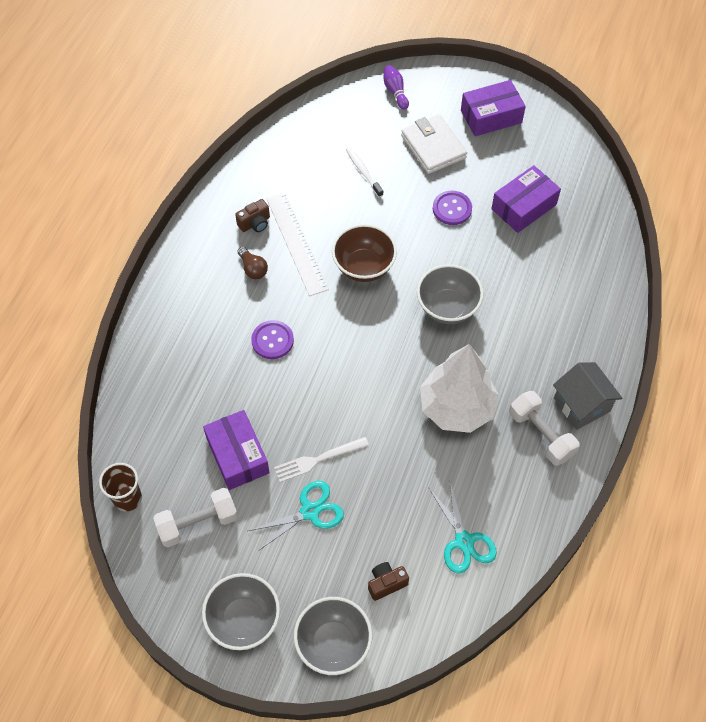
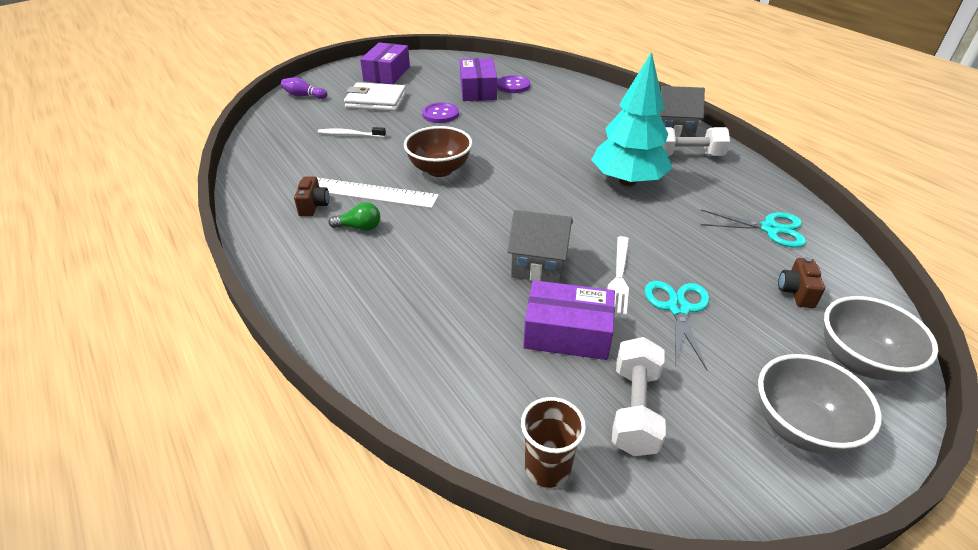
camera: 55 degrees left, 20 degrees down
brown light bulb [238,247,268,279] -> green light bulb [329,202,380,231]
purple button [251,320,294,359] -> purple button moved to [497,75,530,93]
grey bowl [417,264,483,324] -> none
white tree [420,344,499,433] -> turquoise tree [591,52,672,186]
none -> grey house [507,210,573,283]

